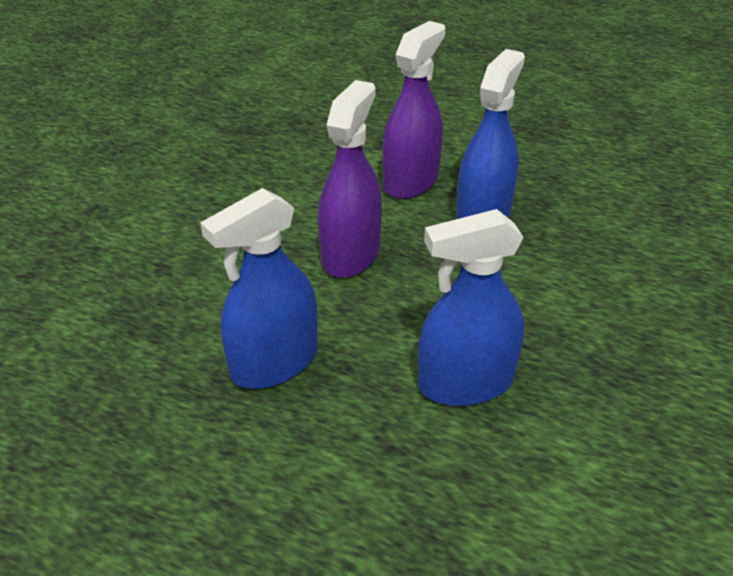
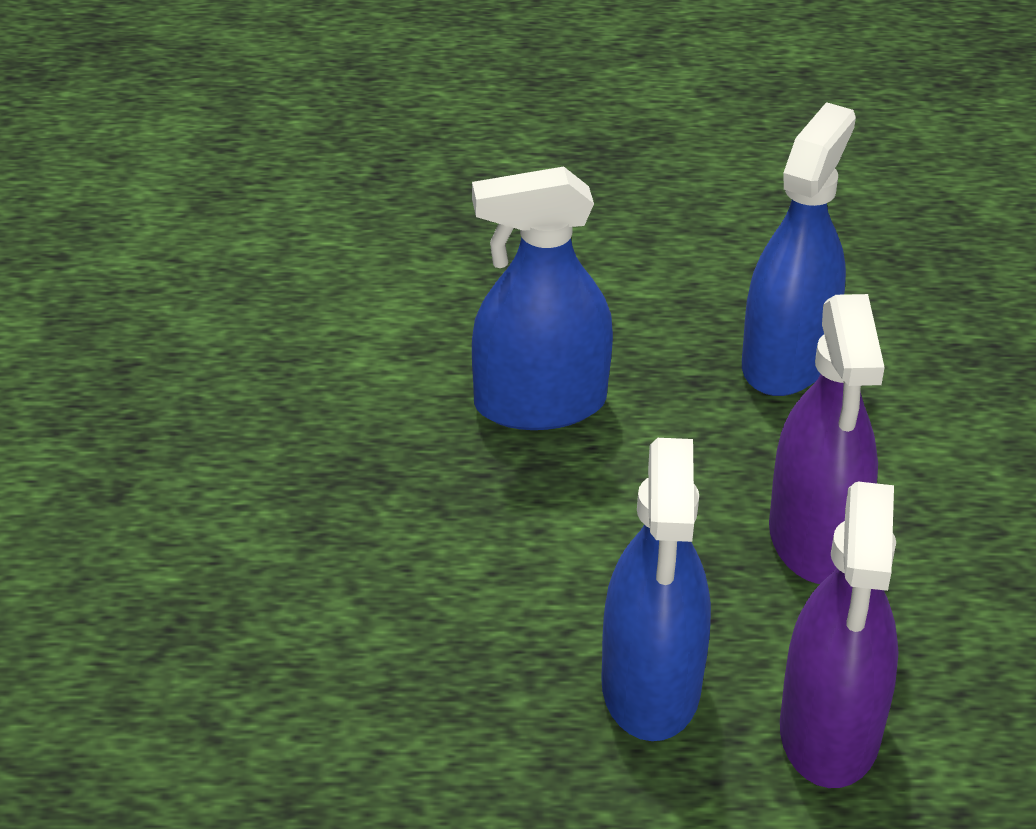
camera: 155 degrees right, 0 degrees up
blue spray bottle [418,209,524,406] -> blue spray bottle turned 150 degrees counterclockwise [472,166,613,430]

